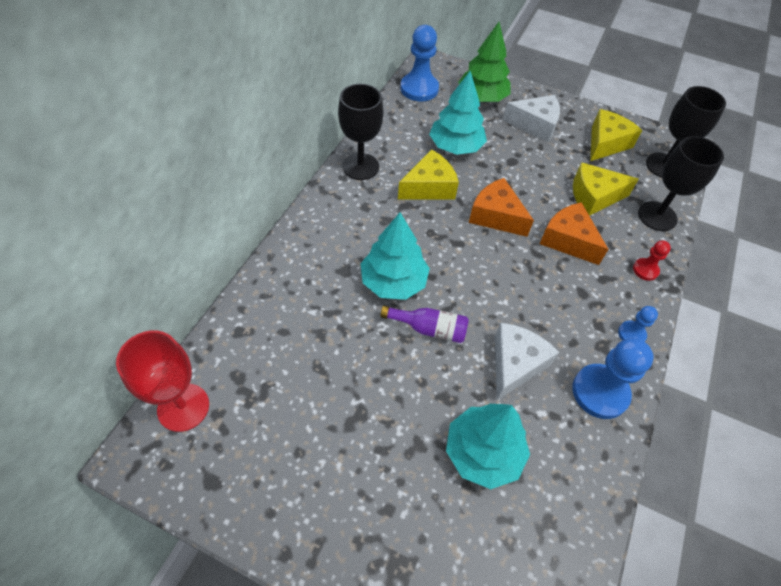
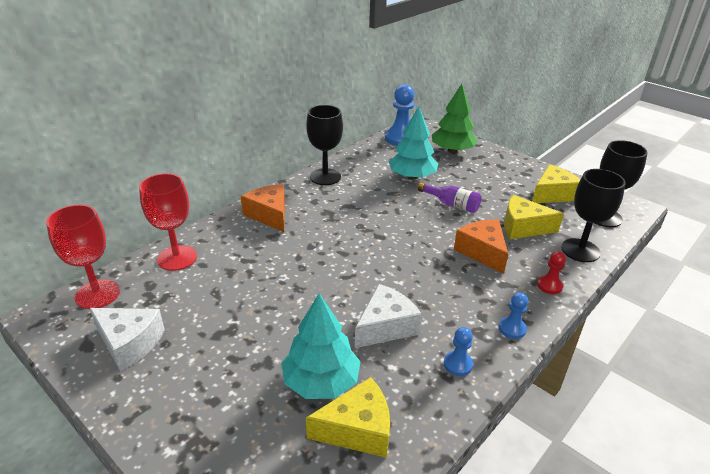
camera: 20 degrees right, 20 degrees down
turquoise tree [360,213,430,300] -> none
purple bottle [380,305,469,343] -> purple bottle moved to [418,182,481,213]
yellow cheese [398,149,459,200] -> yellow cheese moved to [306,377,390,458]
orange cheese [469,178,534,237] -> orange cheese moved to [241,184,285,232]
white cheese [503,95,560,142] -> white cheese moved to [90,308,165,371]
blue pawn [572,338,654,419] -> blue pawn [444,327,473,376], size x0.52
none -> red goblet [139,173,197,271]

